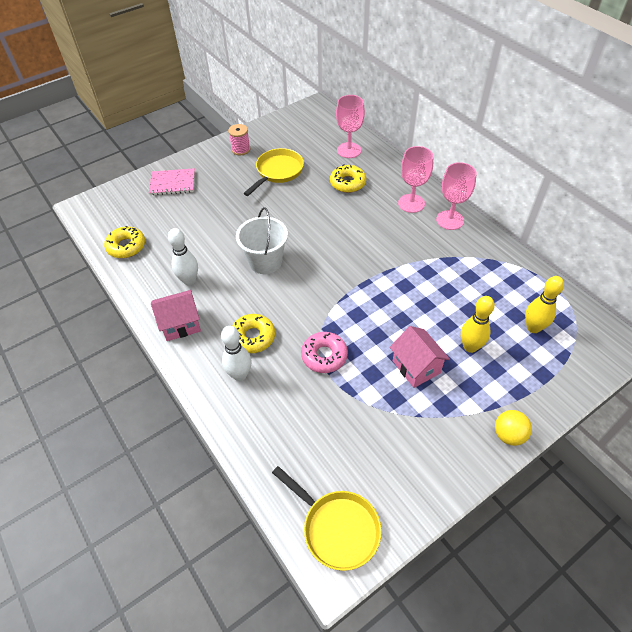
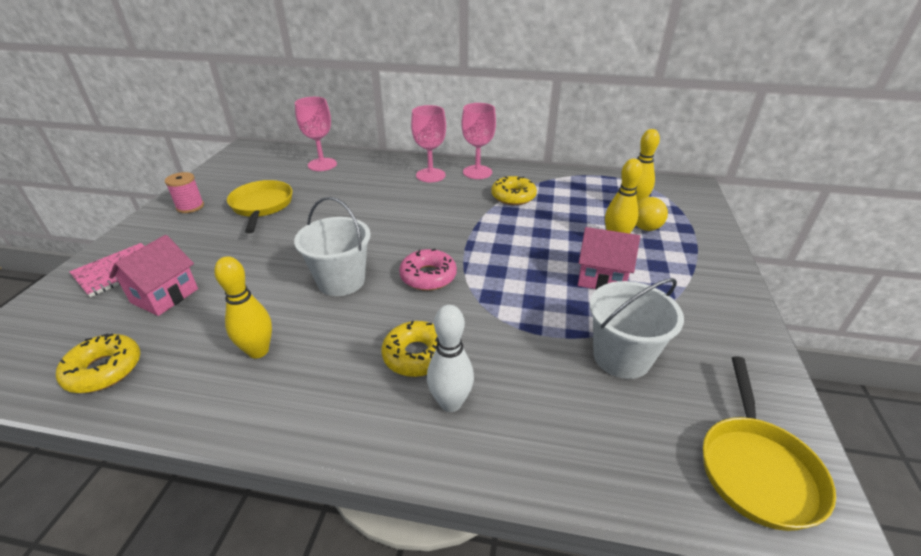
camera: 45 degrees left, 15 degrees down
pink house [151,290,201,341] -> pink house moved to [109,235,198,316]
white bowling pin [168,228,198,285] -> yellow bowling pin [214,256,272,359]
yellow pan [272,466,382,571] -> yellow pan turned 105 degrees clockwise [703,356,836,531]
pink donut [301,332,348,373] -> pink donut moved to [399,249,457,291]
yellow donut [330,165,366,193] -> yellow donut moved to [491,176,537,205]
yellow ball [495,410,532,446] -> yellow ball moved to [636,197,668,231]
none -> white bucket [590,278,684,379]

